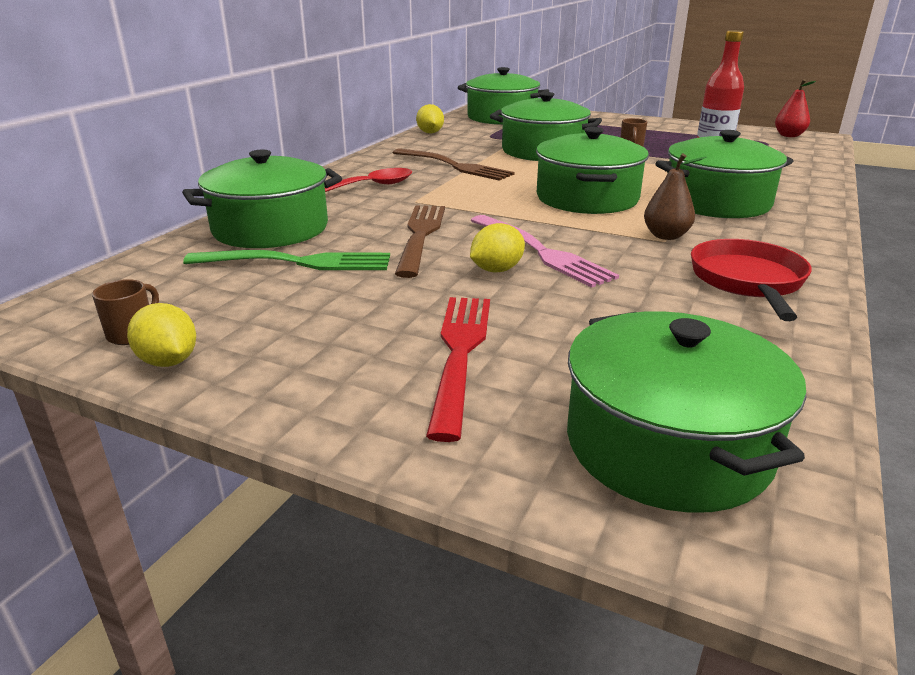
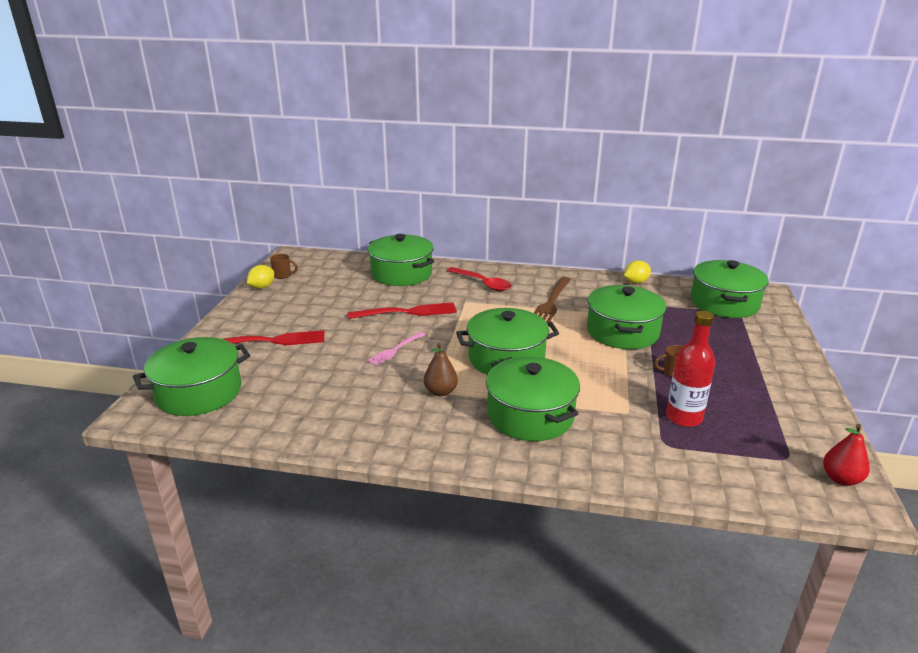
camera: 75 degrees right, 0 degrees up
green fork [183,250,390,270] -> none
brown fork [395,205,445,278] -> red fork [348,302,457,319]
pink fork [470,215,619,288] -> pink fork [367,332,425,366], size x0.61
yellow lemon [470,223,525,273] -> none
red pan [691,239,812,321] -> none

